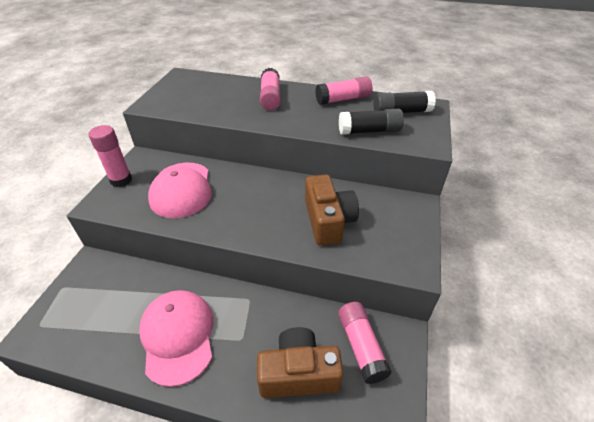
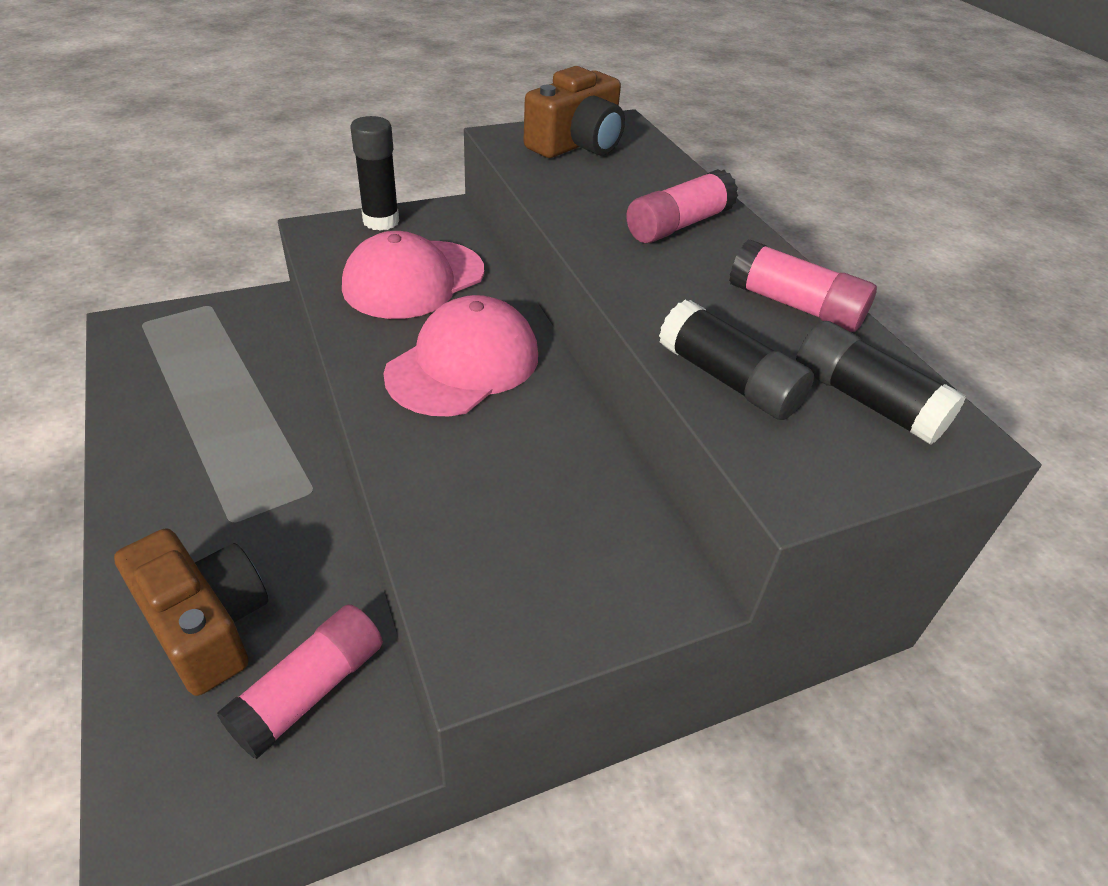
camera: 50 degrees right, 0 degrees up
pink glue stick [89,125,132,187] -> black glue stick [350,116,399,231]
pink cap [139,290,213,387] -> pink cap moved to [383,295,538,416]
brown camera [305,175,359,245] -> brown camera moved to [524,66,625,158]

